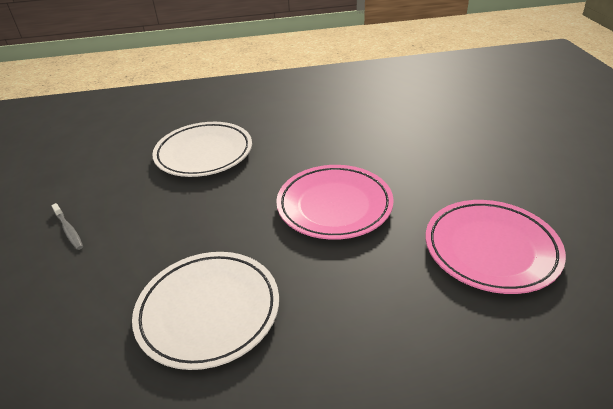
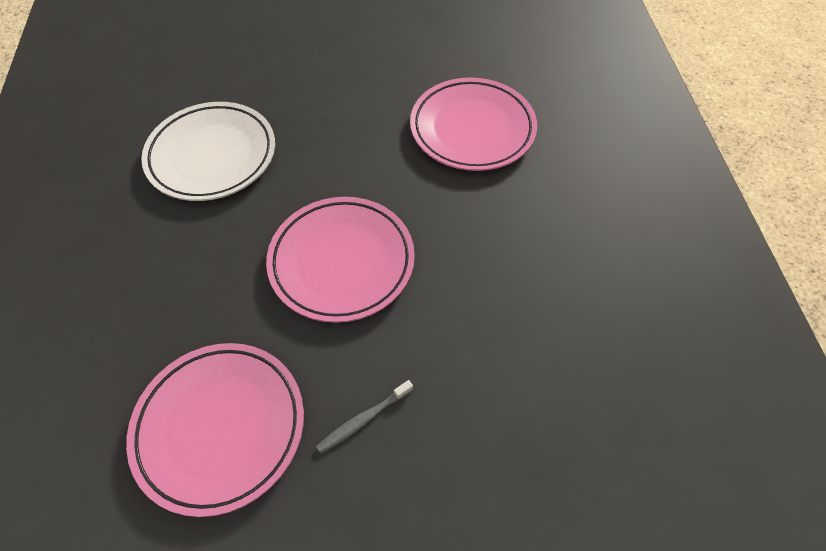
camera: 90 degrees right, 20 degrees up
grey toothbrush [51,203,83,250] -> grey toothbrush moved to [316,380,413,453]
white plate [152,122,252,177] -> pink plate [410,78,537,171]

